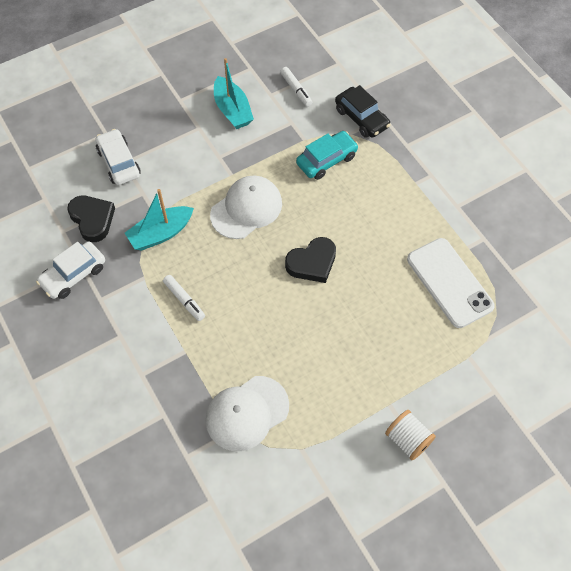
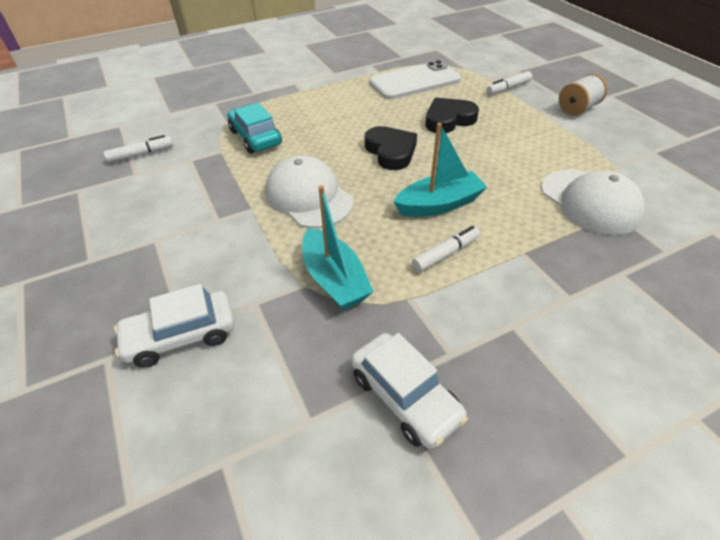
camera: 85 degrees left, 15 degrees down
black heart [67,196,115,242] -> black heart moved to [426,98,479,133]
turquoise boat [214,58,254,129] -> turquoise boat moved to [393,123,487,217]
black car [335,85,391,138] -> none
none -> white marker [486,71,532,95]

